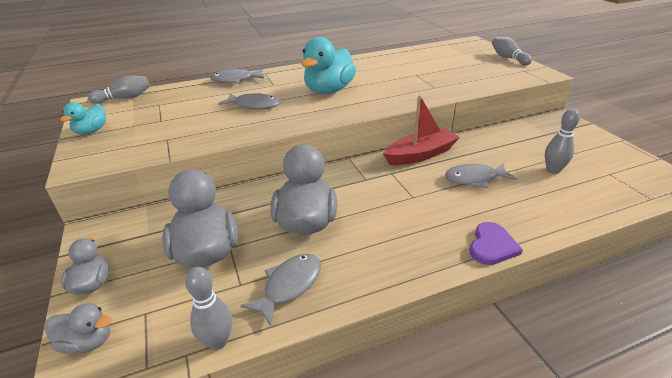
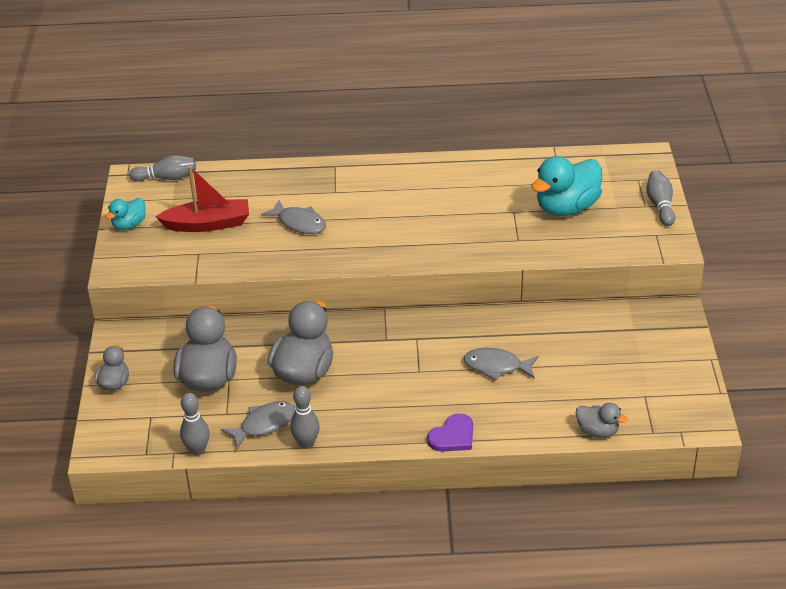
camera: 20 degrees right, 5 degrees up
grey duck [44,303,112,354] -> grey duck moved to [576,403,628,438]
grey fish [210,69,264,83] -> none
turquoise duck [301,37,356,94] -> turquoise duck moved to [531,156,602,216]
red boat [383,95,460,165] -> red boat moved to [155,166,249,232]
grey bowling pin [545,109,580,174] -> grey bowling pin moved to [290,386,320,449]

